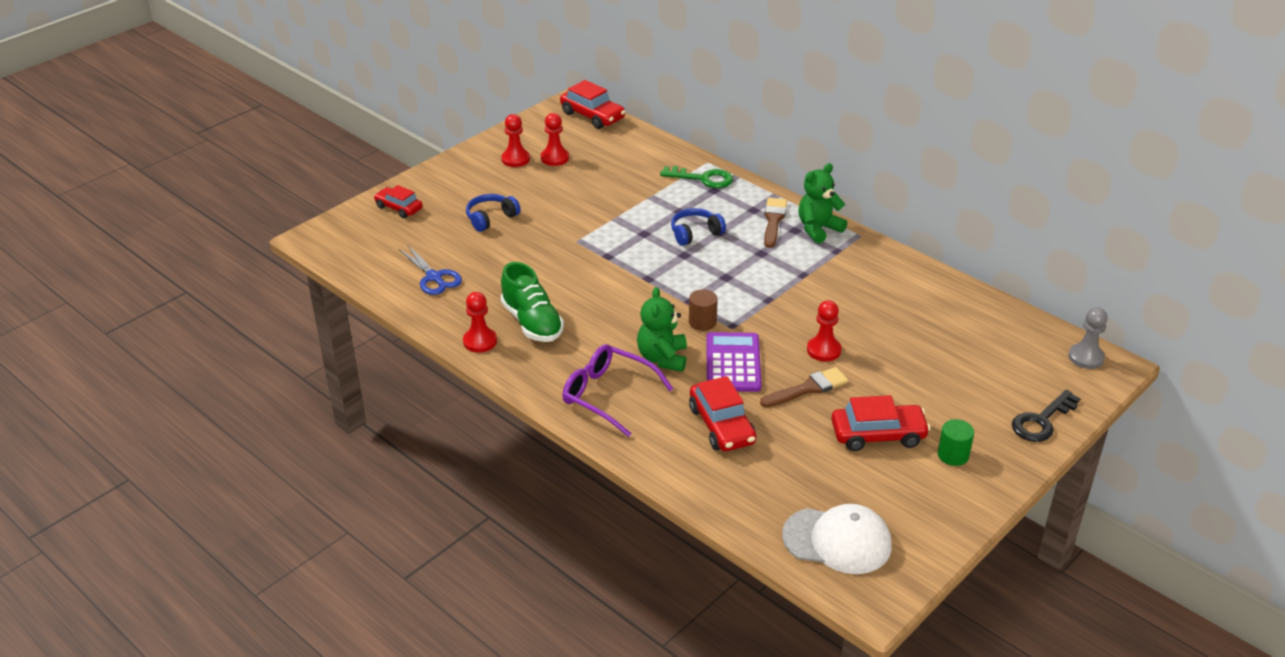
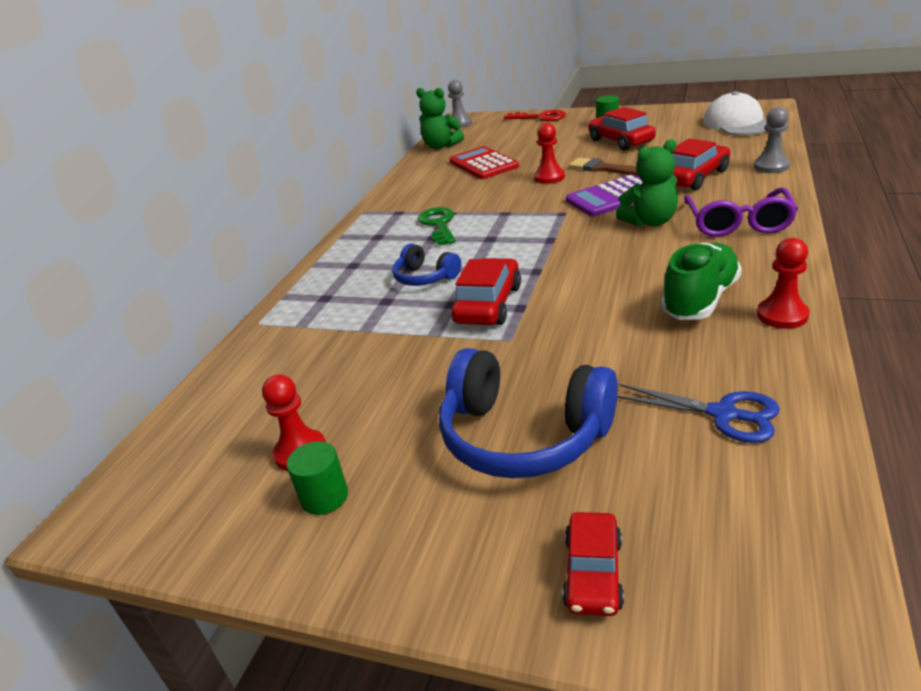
camera: 110 degrees left, 5 degrees down
blue scissors [399,244,462,295] -> blue scissors turned 90 degrees clockwise [617,384,780,443]
blue headphones [466,194,521,232] -> blue headphones [439,348,618,478], size x1.85
red pawn [501,114,530,167] -> green cylinder [287,441,348,515]
red car [560,80,626,129] -> red car moved to [451,258,521,325]
green key [660,166,733,188] -> green key moved to [418,207,456,245]
brown cylinder [689,289,718,331] -> none
brown brush [764,198,787,248] -> none
green teddy bear [798,163,847,243] -> green teddy bear moved to [416,88,464,149]
black key [1012,390,1080,442] -> red key [504,110,566,121]
none -> red calculator [449,146,519,179]
none -> grey pawn [754,107,790,173]

